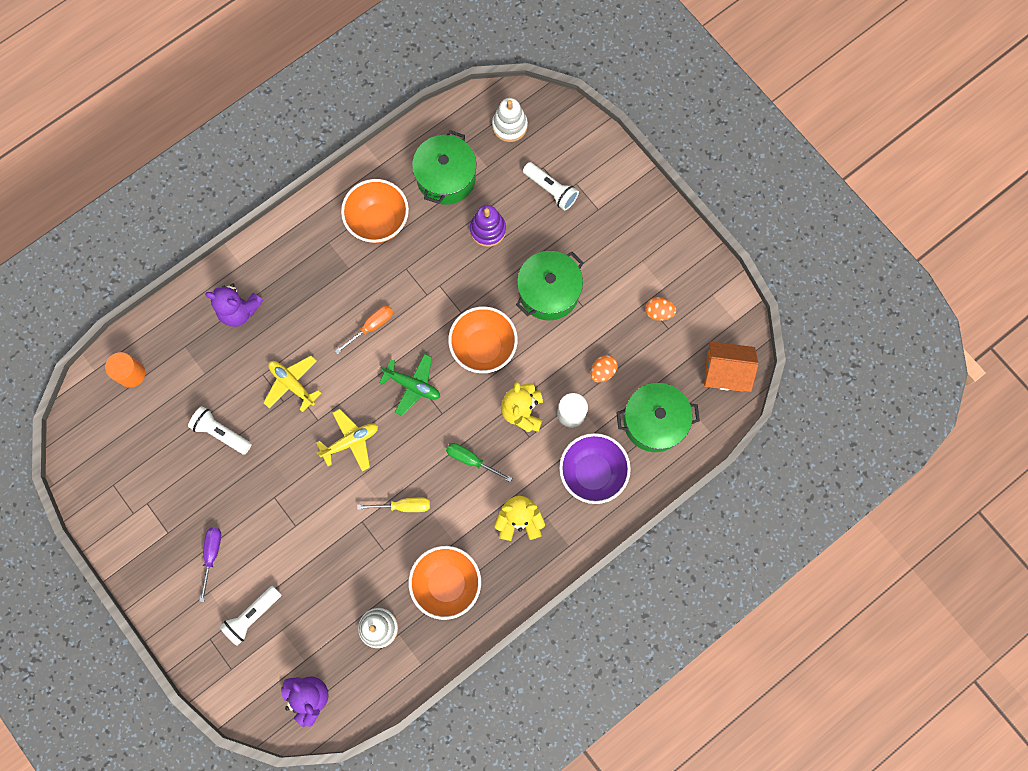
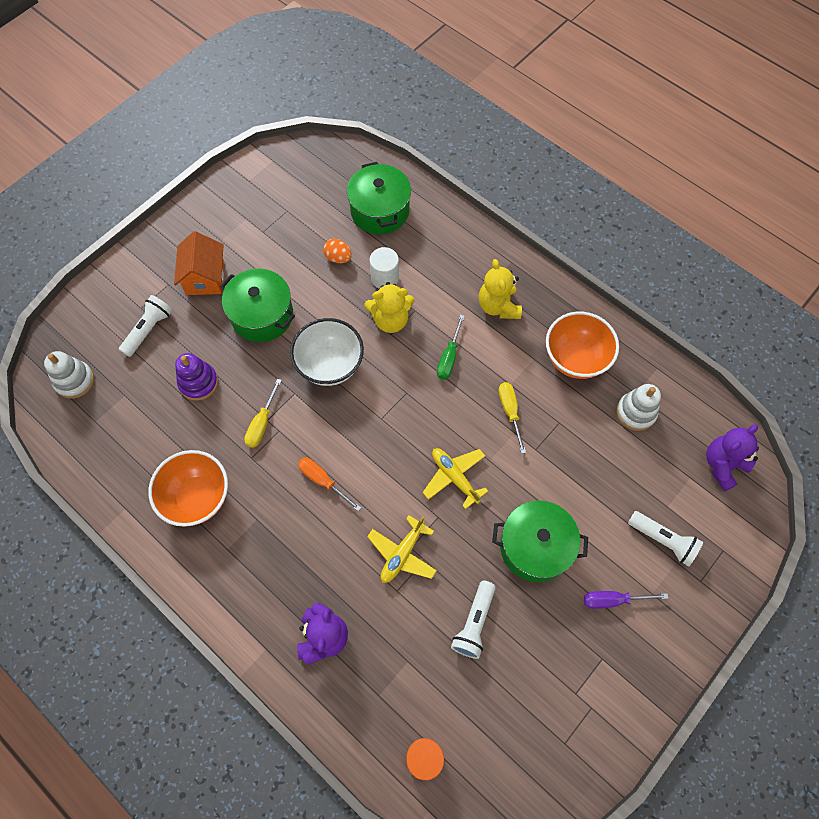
camera: 100 degrees left, 10 degrees down
green plane [379,354,440,416] -> none
green pot [412,130,476,205] -> green pot moved to [492,501,588,582]
orange bowl [448,306,518,373] -> white bowl [290,318,364,386]
purple bowl [559,433,631,504] -> none
orange egg [645,297,676,321] -> none
orange house [704,341,759,392] -> orange house moved to [174,231,224,295]
none -> yellow screwdriver [244,378,282,448]

